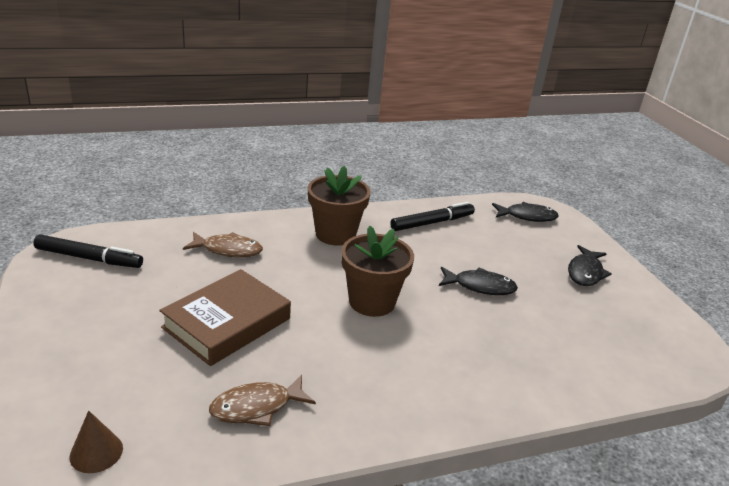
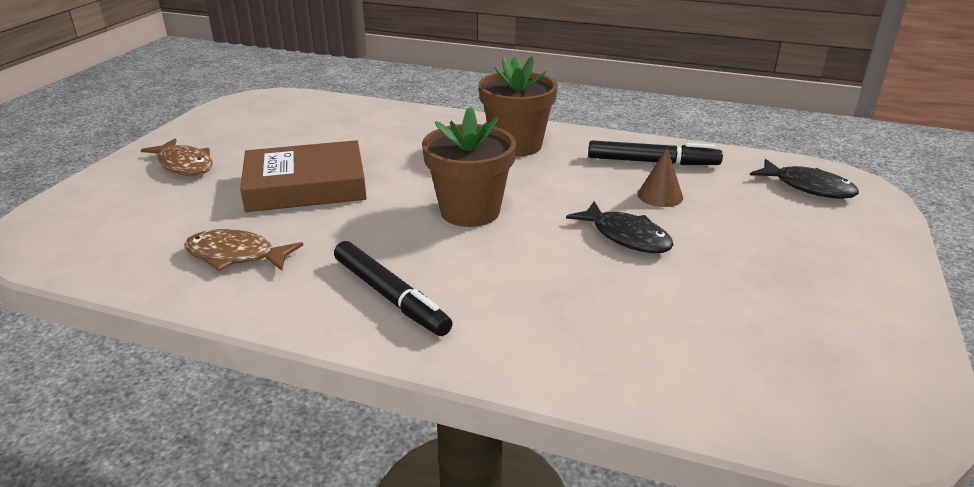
camera: 40 degrees right, 0 degrees up
black marker [33,234,143,268] -> black marker moved to [334,241,453,336]
brown cone [69,411,123,473] -> brown cone moved to [637,148,683,207]
brown fish [183,232,263,257] -> brown fish moved to [141,138,213,176]
black fish [568,245,611,286] -> none

